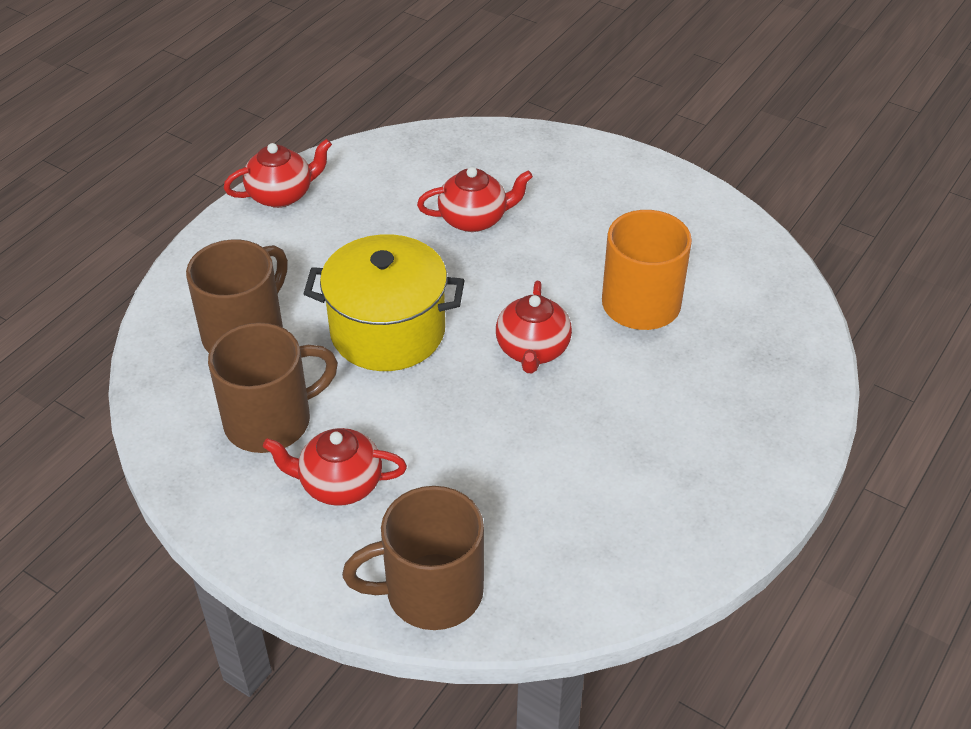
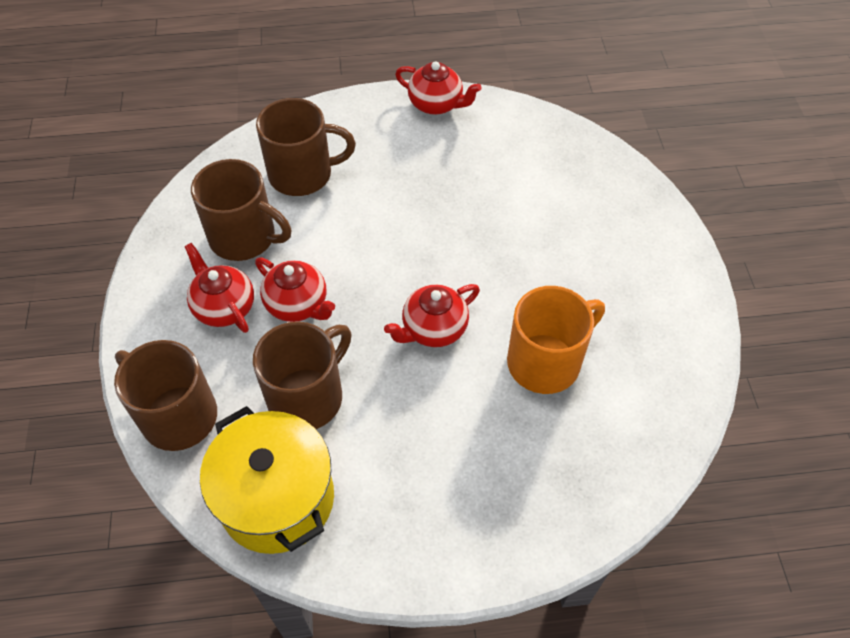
camera: 50 degrees right, 10 degrees up
yellow pot [304,234,465,371] -> yellow pot moved to [200,406,334,554]
red teapot [417,167,533,232] -> red teapot moved to [255,257,335,322]
none -> brown mug [253,322,352,429]

